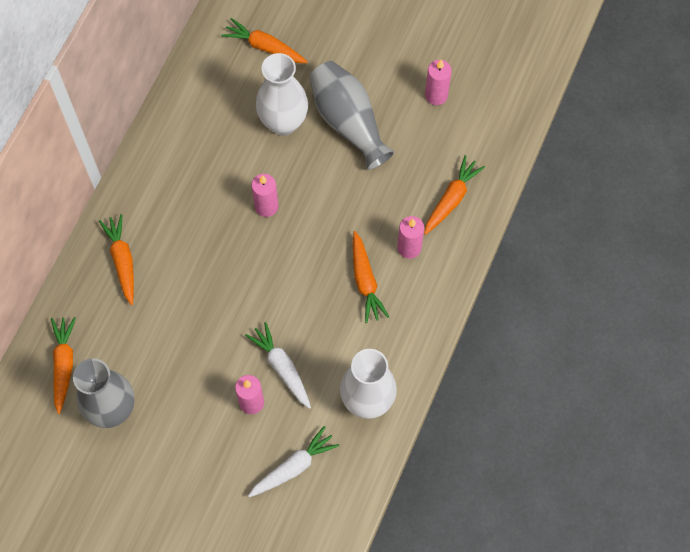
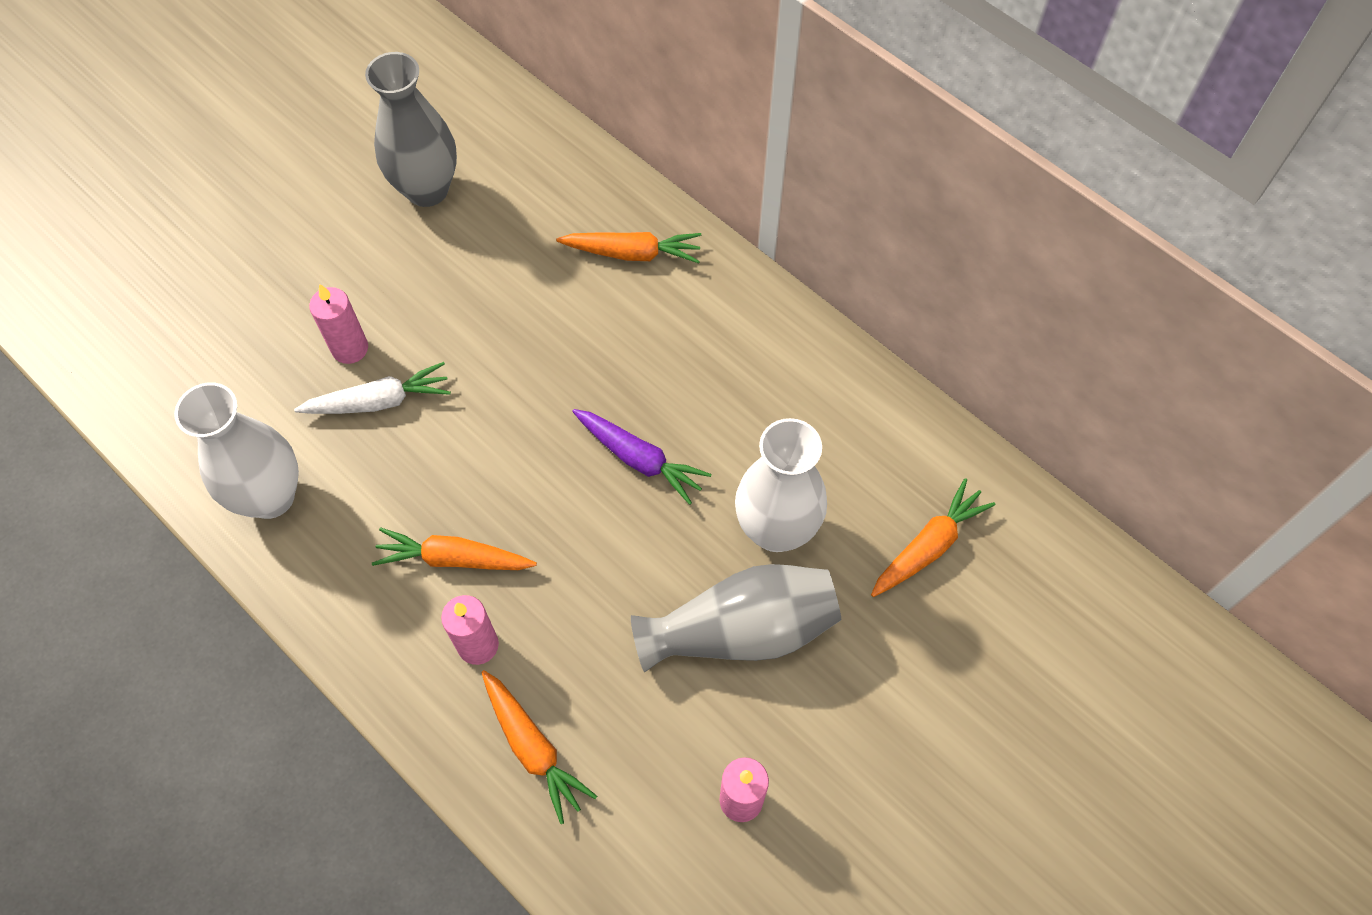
camera: 110 degrees right, 5 degrees down
orange carrot [51,317,76,414] -> none
white carrot [248,426,339,497] -> none
pink candle [252,174,278,217] -> purple carrot [572,409,712,505]

